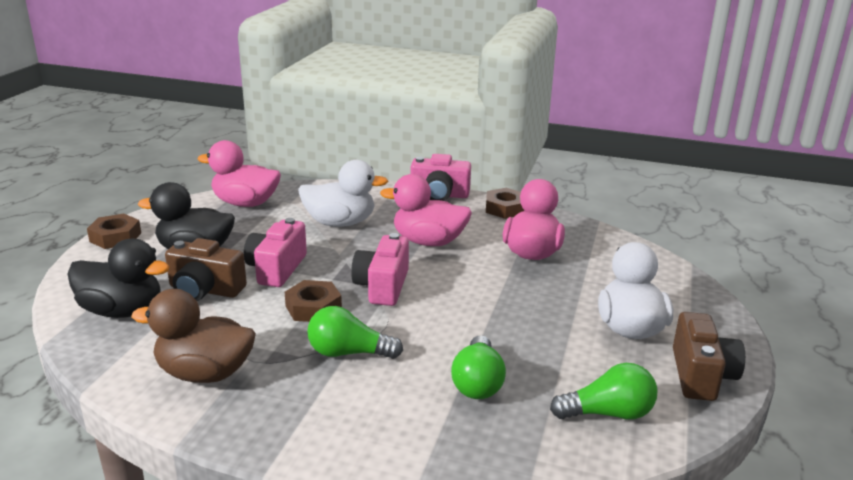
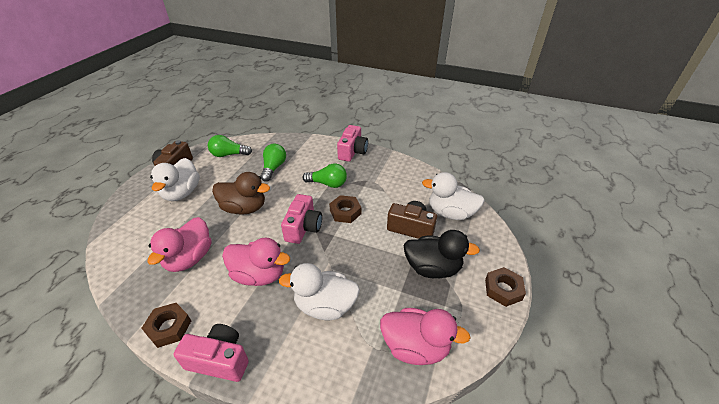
camera: 175 degrees left, 15 degrees up
black duck [67,239,170,318] -> white duck [422,172,485,220]
brown duck [131,289,256,383] -> brown duck moved to [212,172,270,215]
pink camera [244,218,307,287] -> pink camera moved to [337,125,368,162]

